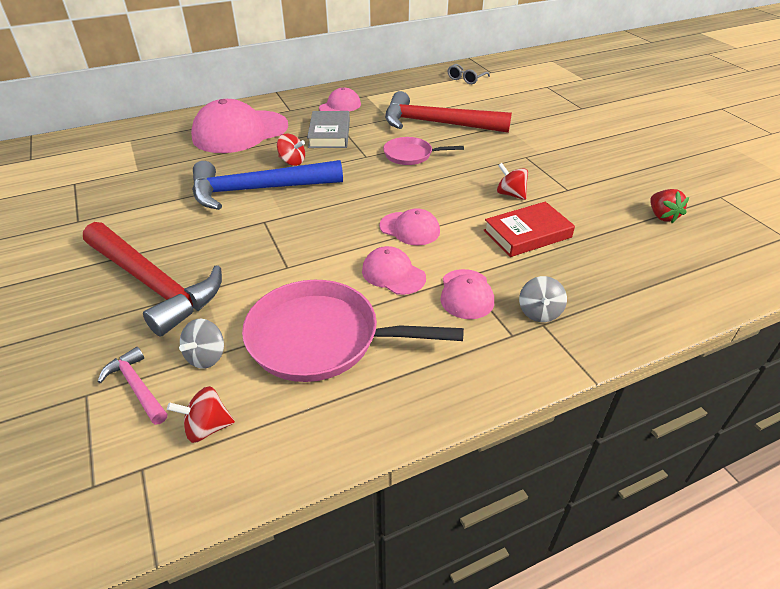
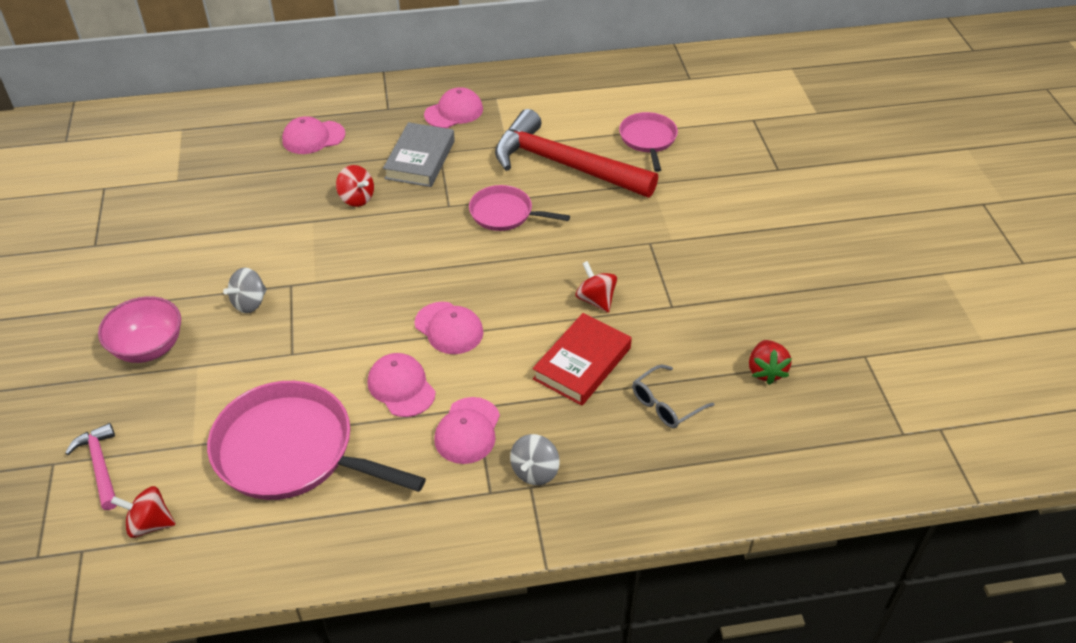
camera: 15 degrees right, 5 degrees up
red hammer [83,222,222,337] -> pink bowl [98,296,181,363]
grey spinning top [179,319,224,369] -> grey spinning top moved to [223,268,267,313]
pink cap [191,99,288,153] -> pink cap [282,116,345,154], size x0.51
blue hammer [192,160,343,210] -> none
grey glasses [448,64,490,84] -> grey glasses moved to [632,365,714,428]
red book [483,202,575,257] -> red book turned 45 degrees counterclockwise [533,313,632,406]
none -> pink pan [619,112,678,172]

